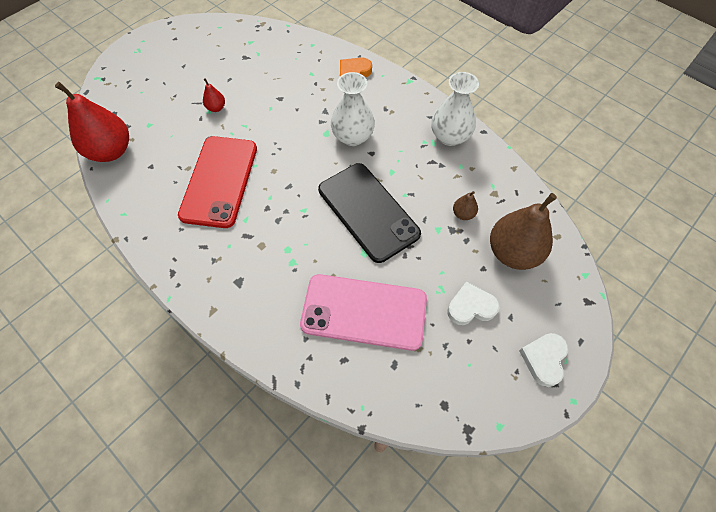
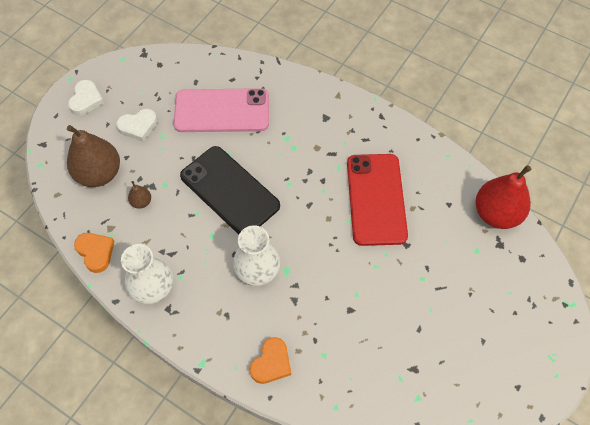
camera: 170 degrees right, 0 degrees up
red pear [203,78,225,112] -> none
none -> orange heart [74,233,115,273]

